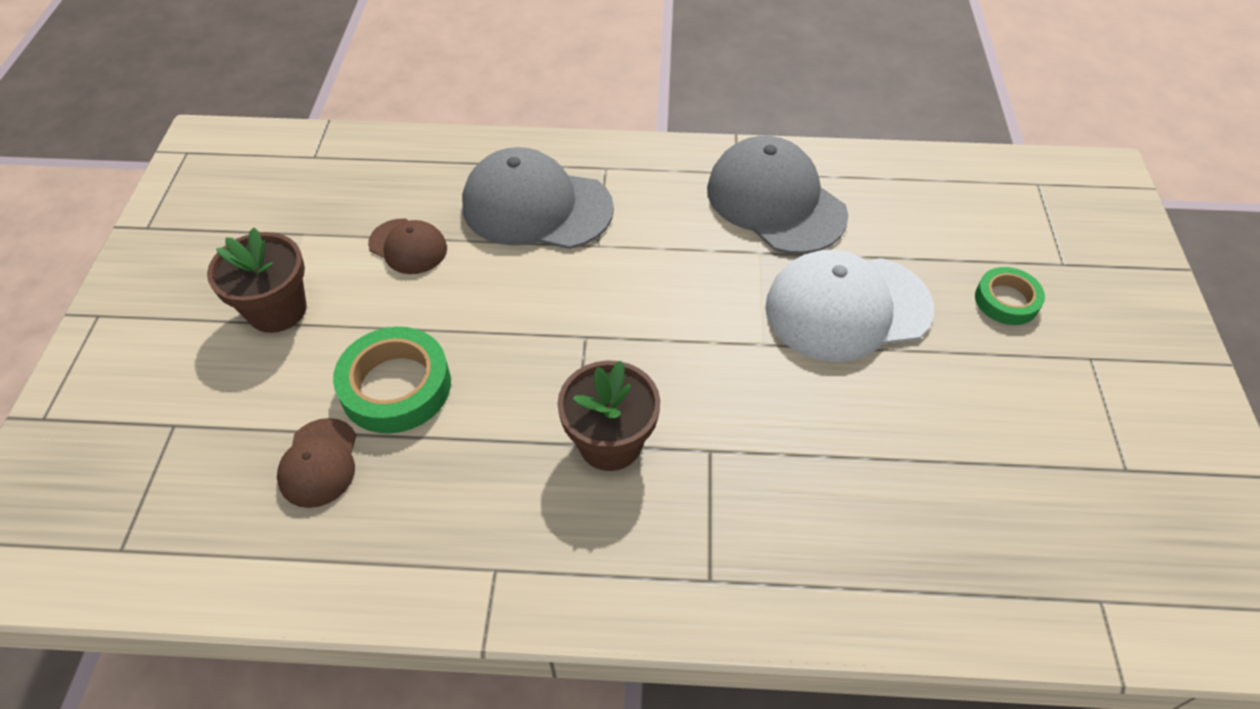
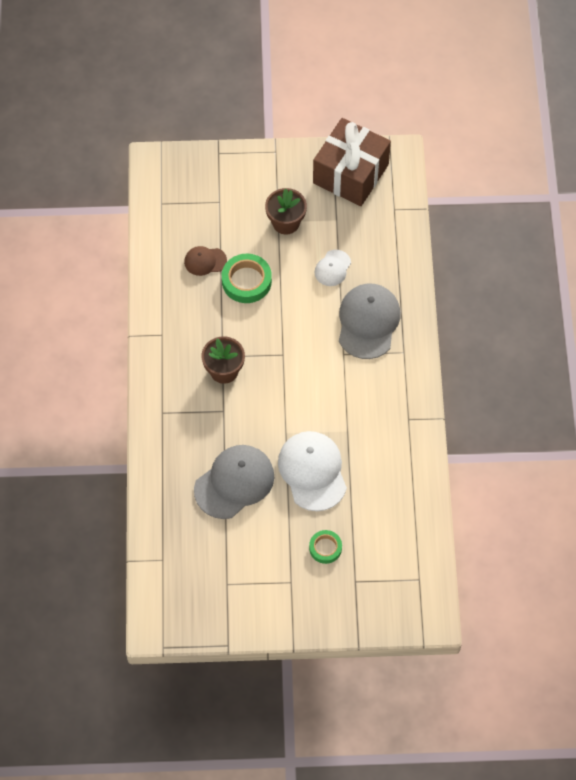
camera: 85 degrees right, 10 degrees up
brown cap [368,219,447,274] -> white cap [315,250,351,286]
grey cap [707,136,848,254] -> grey cap moved to [194,445,274,519]
none -> brown gift [313,118,391,206]

